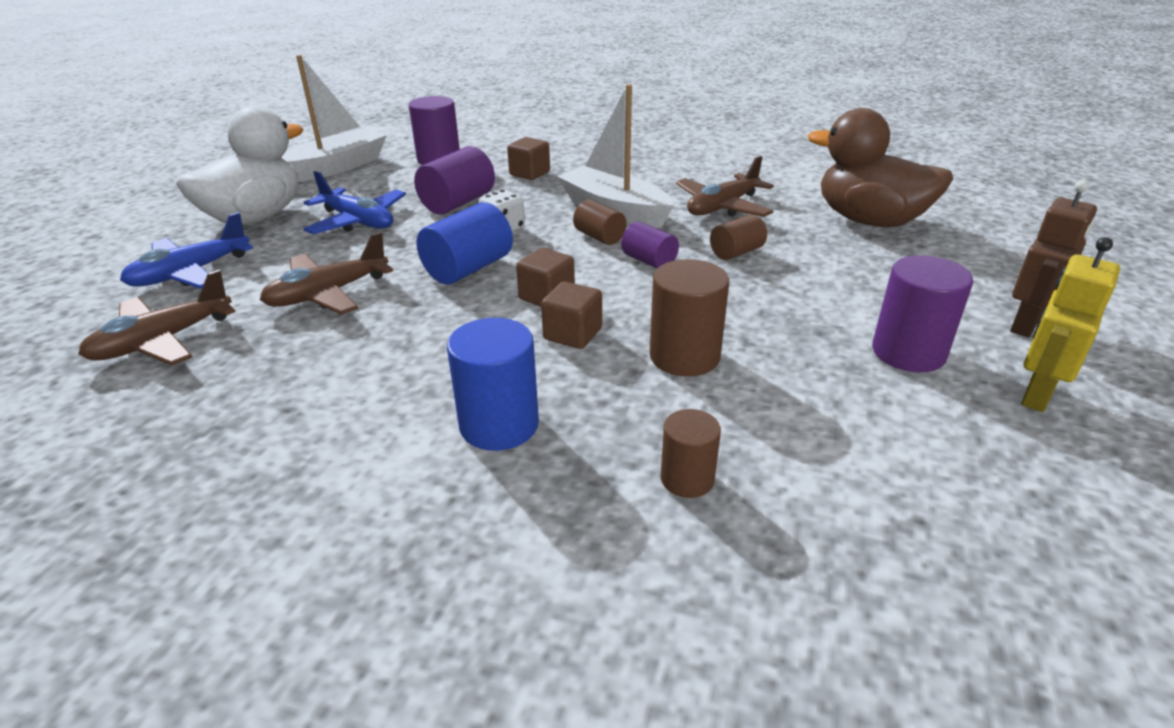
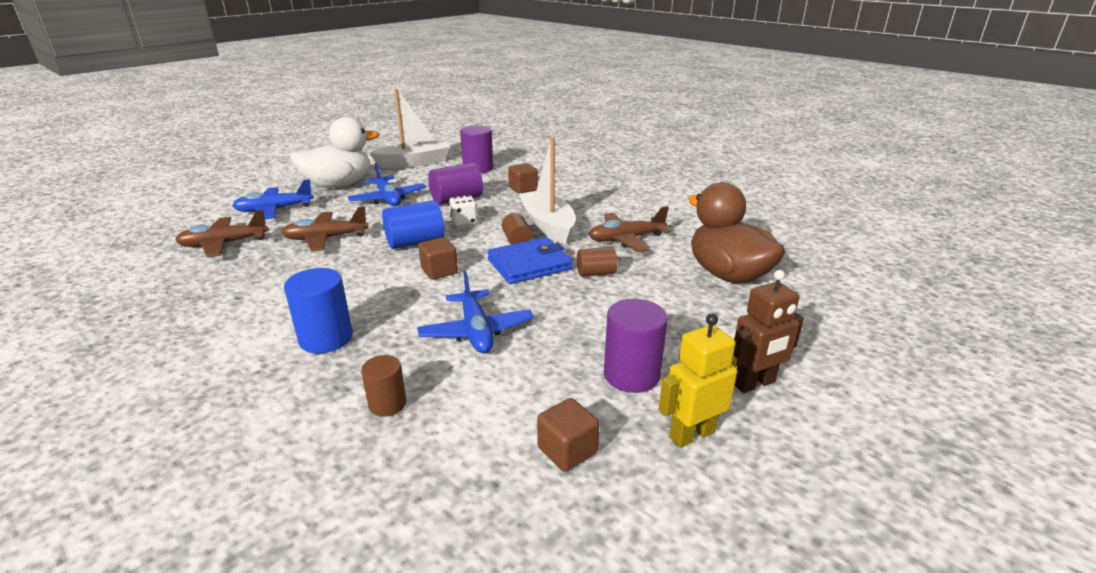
camera: 25 degrees right, 5 degrees down
brown cube [541,281,602,349] -> brown cube moved to [537,398,599,472]
purple cylinder [621,221,679,268] -> blue wallet [487,237,573,284]
brown cylinder [650,259,729,377] -> blue plane [417,271,534,354]

